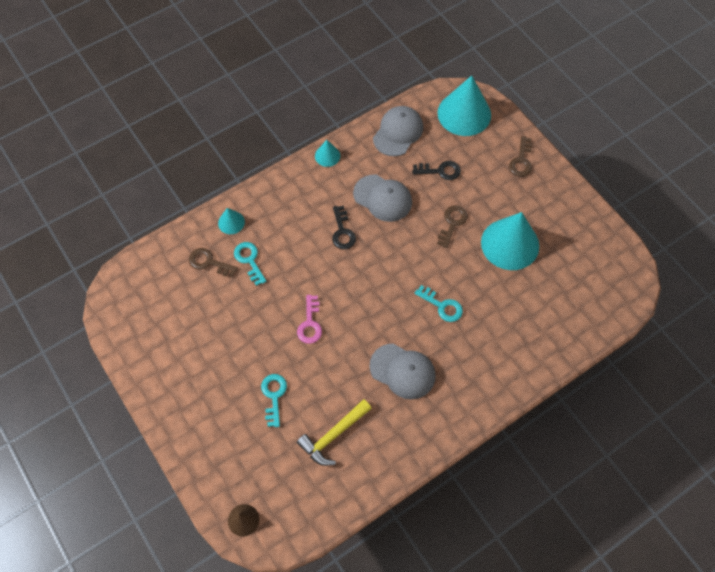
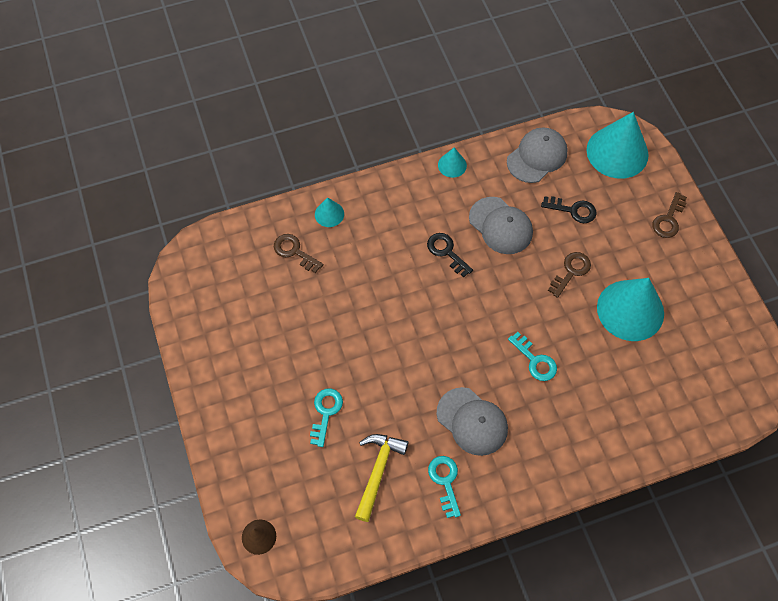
camera: 15 degrees right, 0 degrees up
turquoise key [234,242,267,286] -> turquoise key moved to [428,456,461,518]
pink key [297,295,322,344] -> none
yellow hammer [297,399,372,466] -> yellow hammer turned 135 degrees clockwise [355,434,408,522]
black key [332,205,356,249] -> black key turned 135 degrees clockwise [427,233,473,277]

